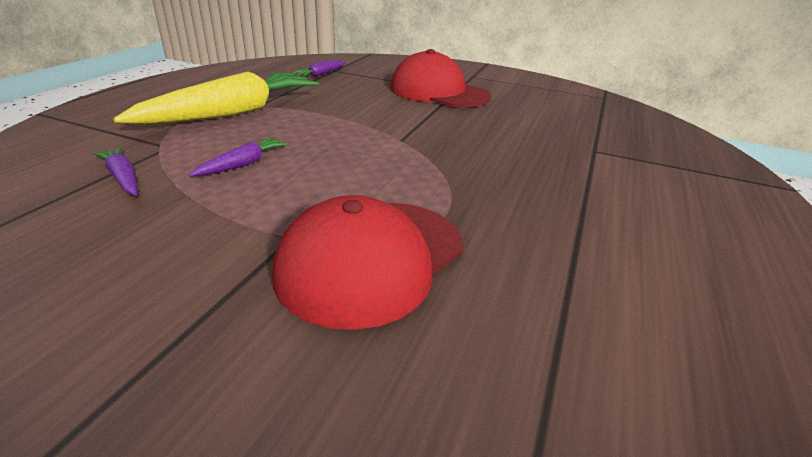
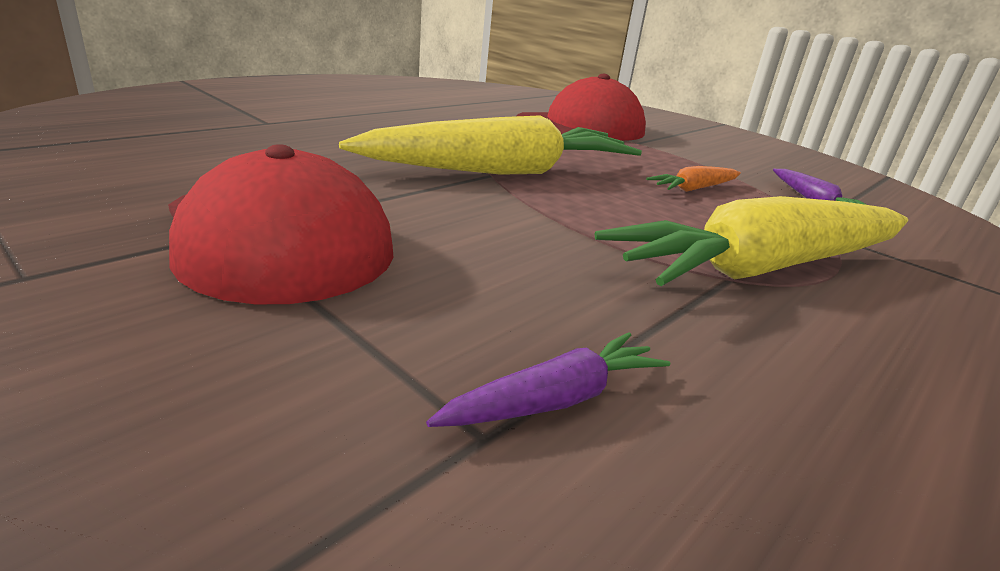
camera: 160 degrees left, 5 degrees down
purple carrot [189,137,288,176] -> orange carrot [646,166,741,192]
none -> yellow carrot [339,115,642,175]

